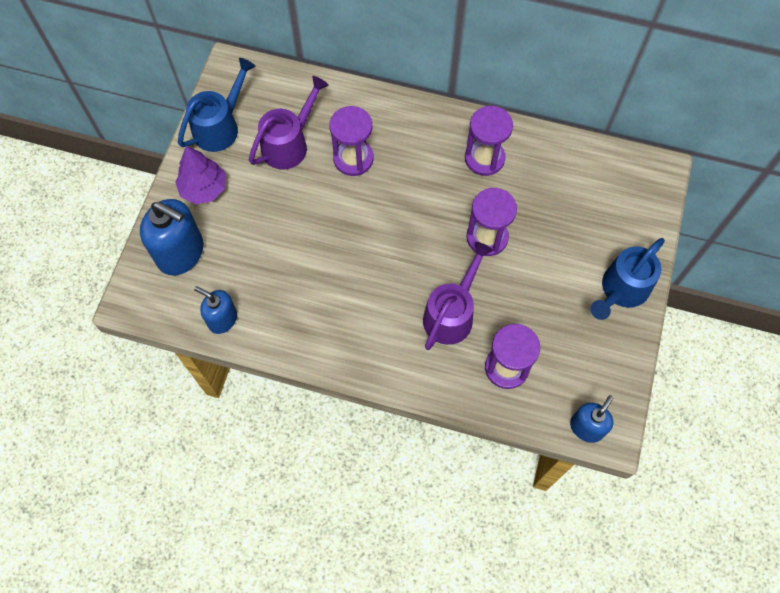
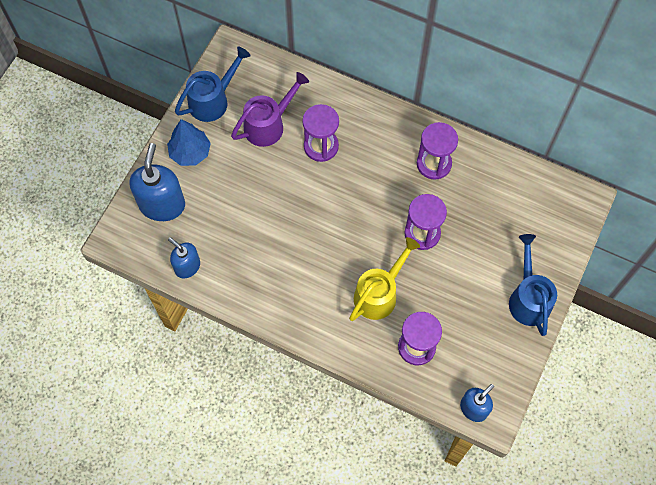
camera: 10 degrees right, 0 degrees up
blue soap dispenser [140,199,204,275] -> blue soap dispenser turned 120 degrees counterclockwise [129,143,185,221]
purple tree [175,146,226,204] -> blue tree [167,119,211,166]
purple watering can [423,242,493,350] -> yellow watering can [349,237,420,321]
blue watering can [590,238,665,320] -> blue watering can turned 120 degrees clockwise [509,234,557,336]

